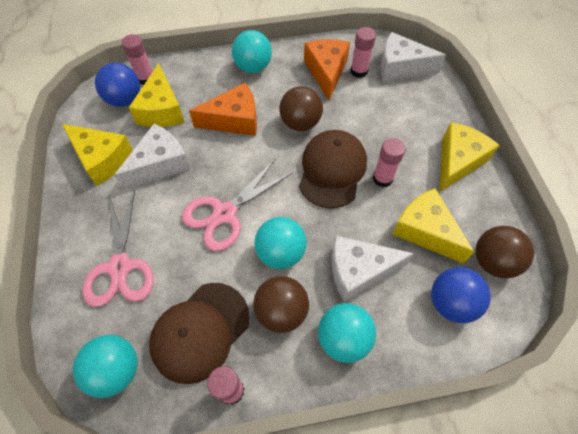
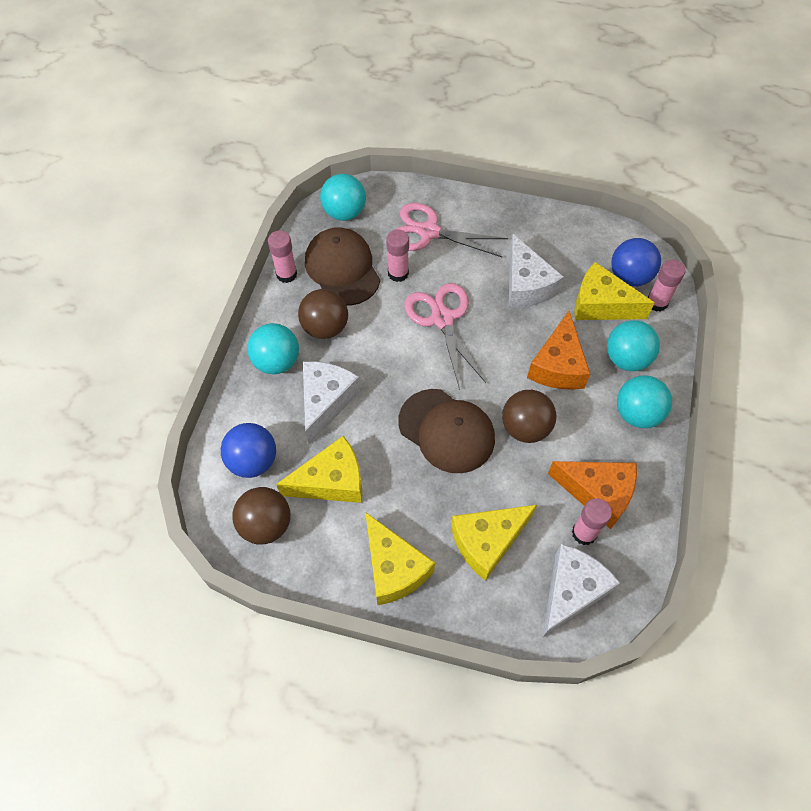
camera: 115 degrees right, 0 degrees up
yellow cheese [62,124,133,186] -> yellow cheese moved to [451,505,537,581]
turquoise ball [254,217,307,269] -> turquoise ball moved to [607,320,660,371]
pink glue stick [373,138,405,187] -> pink glue stick moved to [386,230,409,282]

